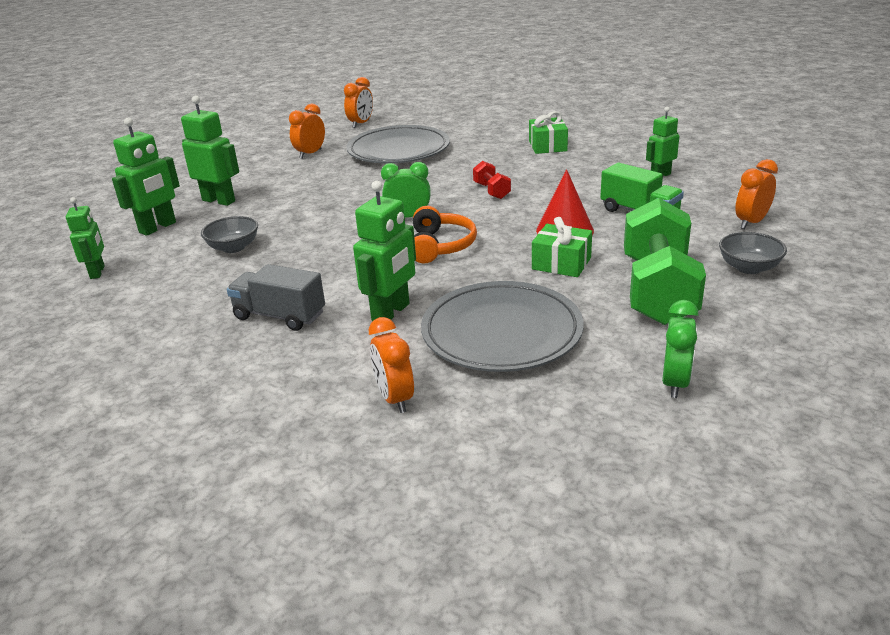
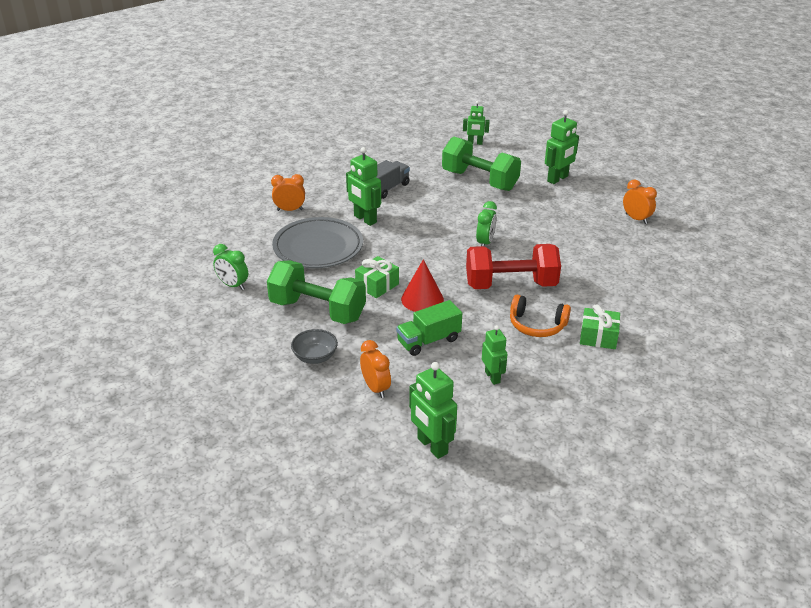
camera: 105 degrees right, 5 degrees up
green robot [112,118,180,236] -> green robot moved to [409,362,457,459]
grey bowl [201,216,258,253] -> green dumbbell [442,136,521,191]
orange clock [344,77,373,128] -> none
grey plate [346,125,450,163] -> none
orange headphones [413,206,477,264] -> orange headphones moved to [510,295,571,337]
red dumbbell [473,161,511,199] -> red dumbbell [466,244,561,289], size x2.26

